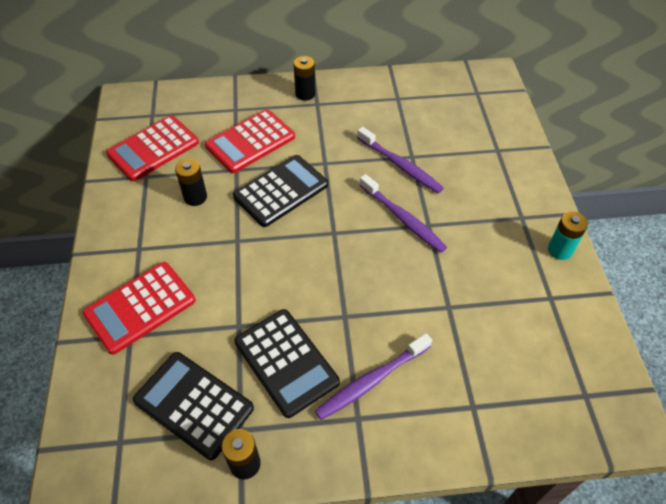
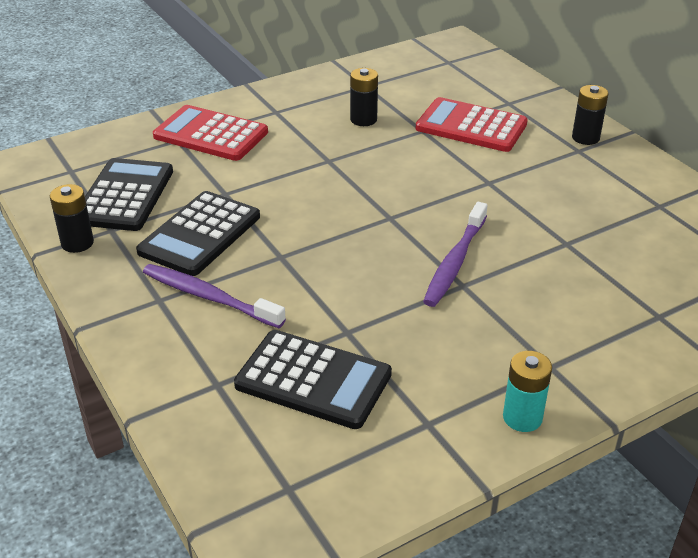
camera: 65 degrees right, 15 degrees down
red calculator [106,115,199,181] -> none
black calculator [233,155,328,227] -> black calculator moved to [234,330,392,429]
purple toothbrush [357,127,444,193] -> none

